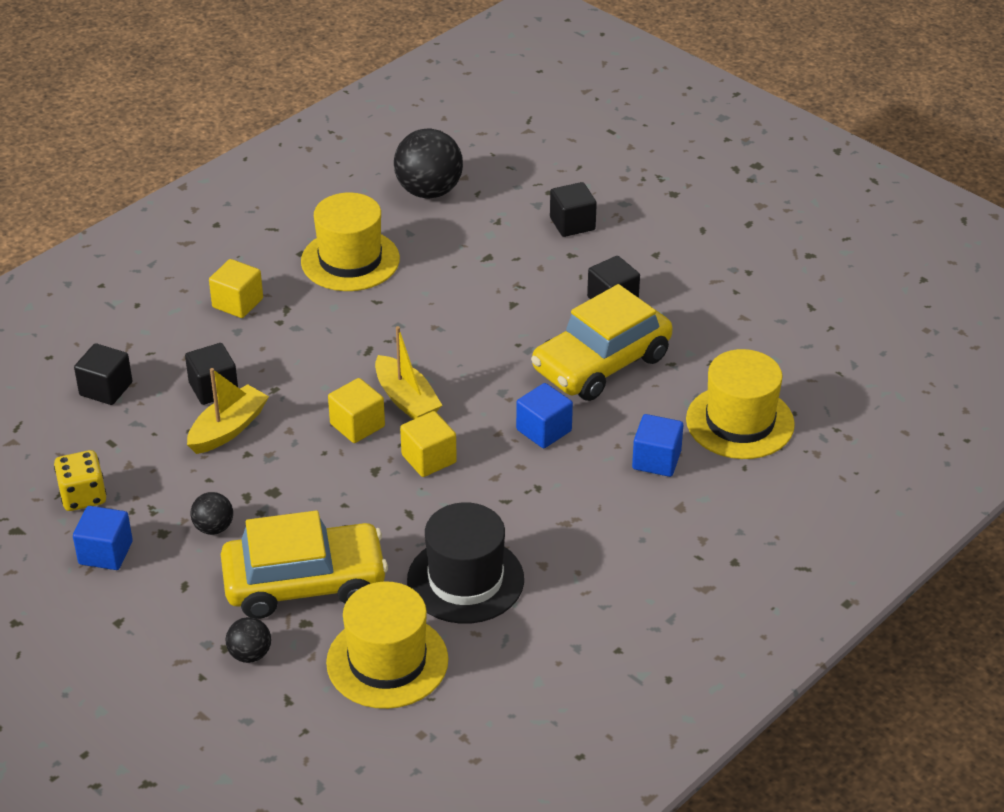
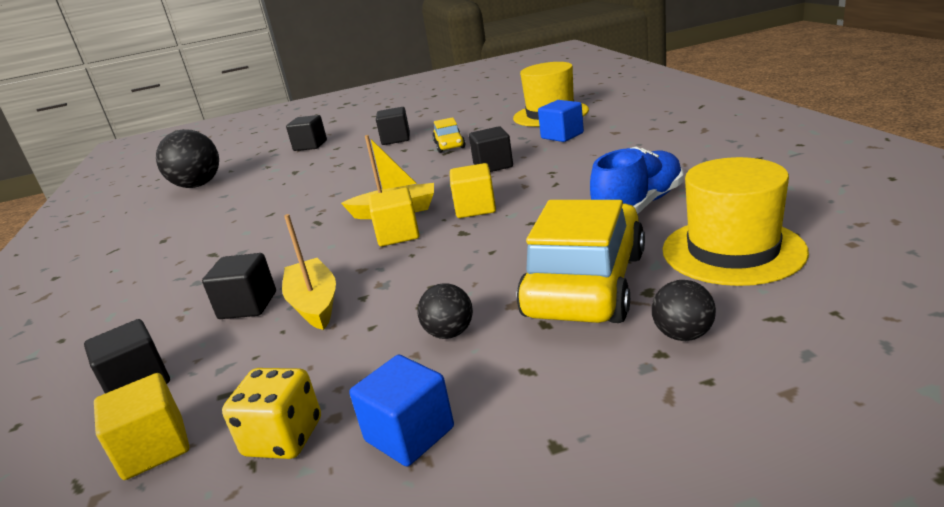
camera: 55 degrees left, 15 degrees down
yellow cube [209,259,263,318] -> yellow cube moved to [94,373,189,480]
yellow hat [301,193,400,291] -> none
black hat [407,502,524,624] -> blue shoe [590,147,683,214]
blue cube [516,383,573,448] -> black cube [469,126,513,172]
yellow car [531,284,673,401] -> yellow car [433,117,466,153], size x0.48

